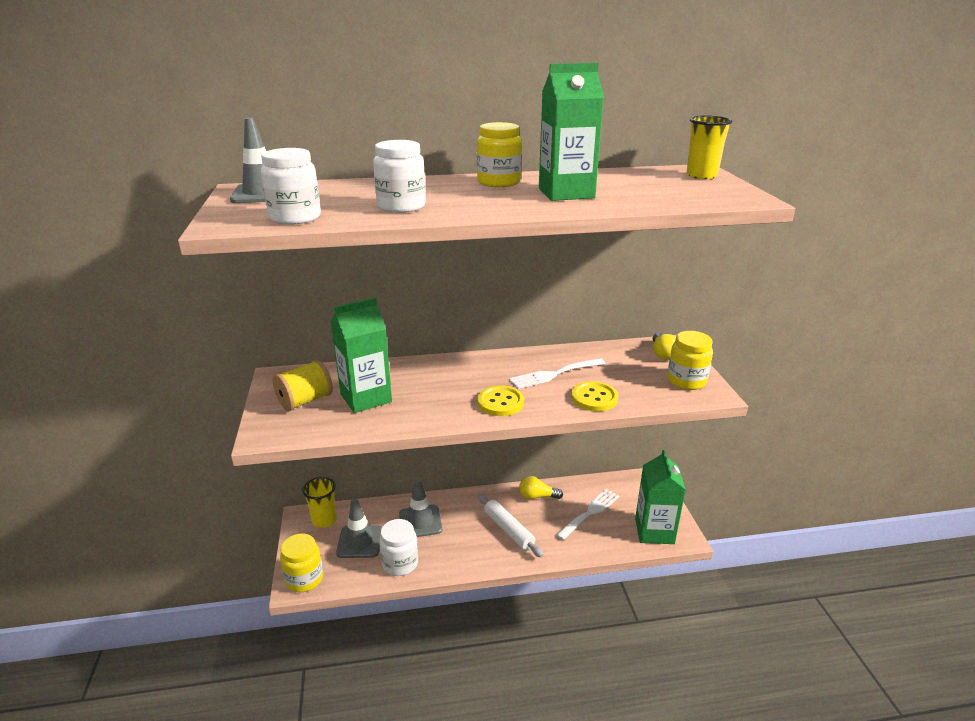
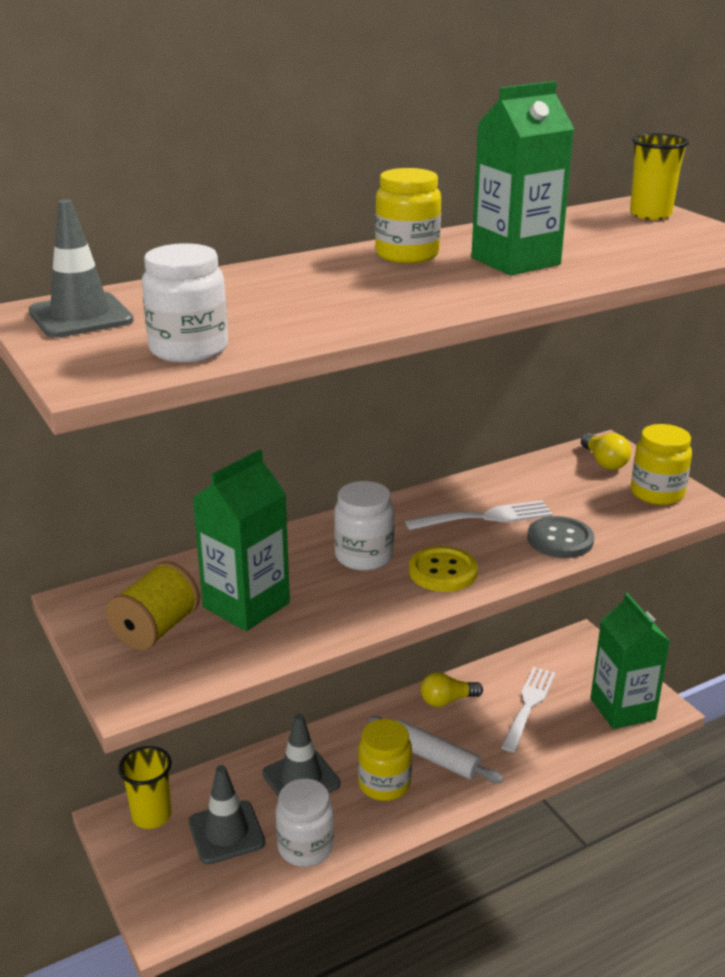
camera: 20 degrees left, 0 degrees up
yellow jar [280,533,323,592] -> yellow jar moved to [358,719,412,801]
white jar [373,140,426,213] -> white jar moved to [334,481,395,571]
white fork [509,358,606,389] -> white fork turned 150 degrees counterclockwise [405,500,553,530]
yellow button [571,381,618,411] -> grey button [528,516,594,558]

